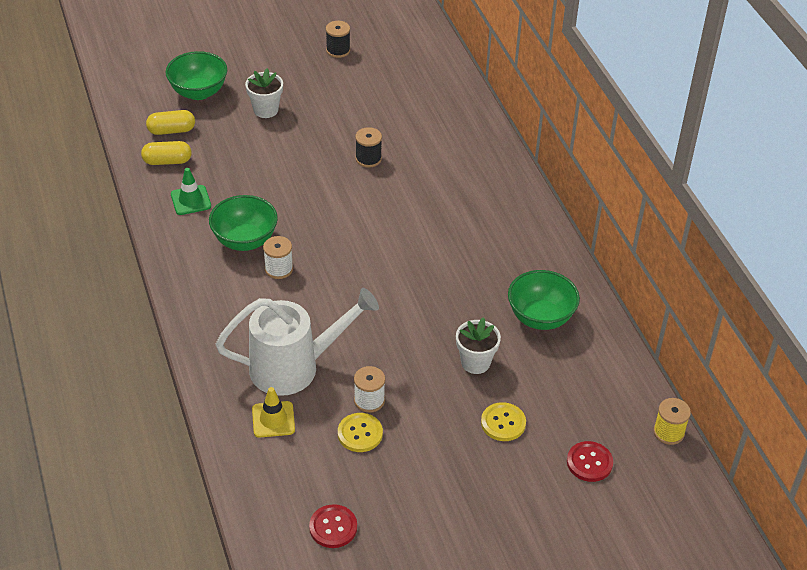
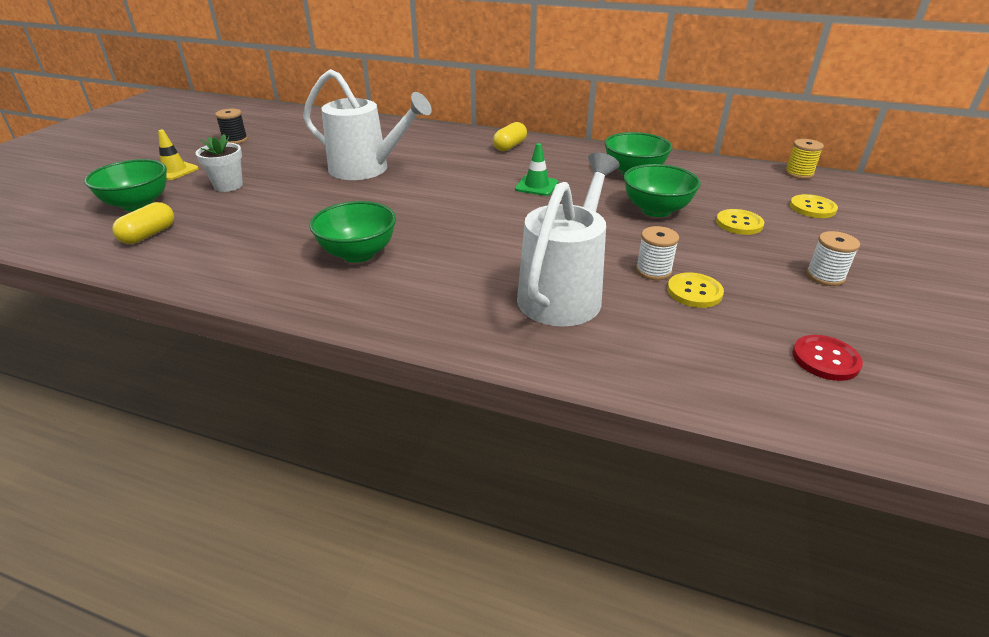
camera: 50 degrees left, 10 degrees down
yellow capsule [141,141,192,165] -> yellow capsule moved to [493,122,527,151]
green traffic cone [171,168,211,215] -> green traffic cone moved to [515,143,558,196]
yellow traffic cone [252,387,295,438] -> yellow traffic cone moved to [158,130,199,180]
white spool [263,236,293,279] -> white spool moved to [806,231,860,286]
black spool [355,127,382,168] -> white watering can [303,69,432,180]
white flower pot [456,317,501,374] -> green bowl [624,164,701,217]
red button [567,441,613,482] -> yellow button [790,194,838,218]

